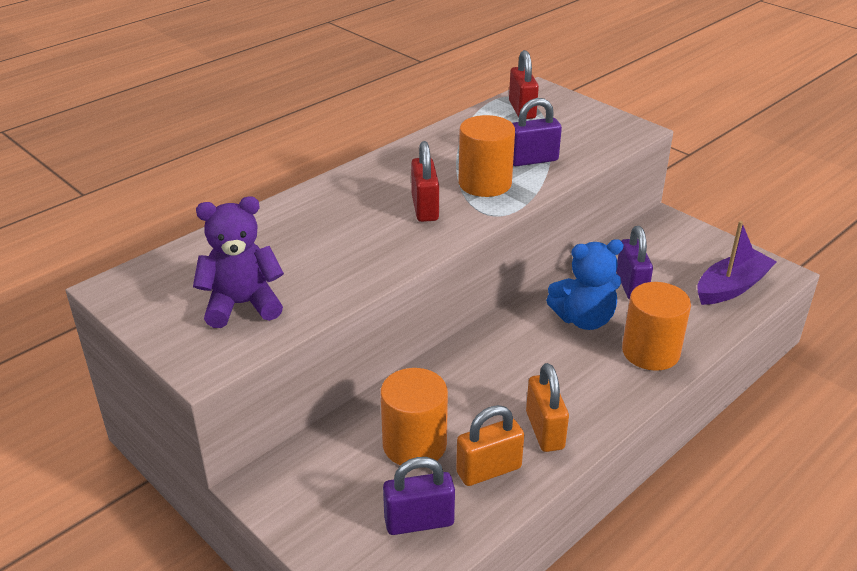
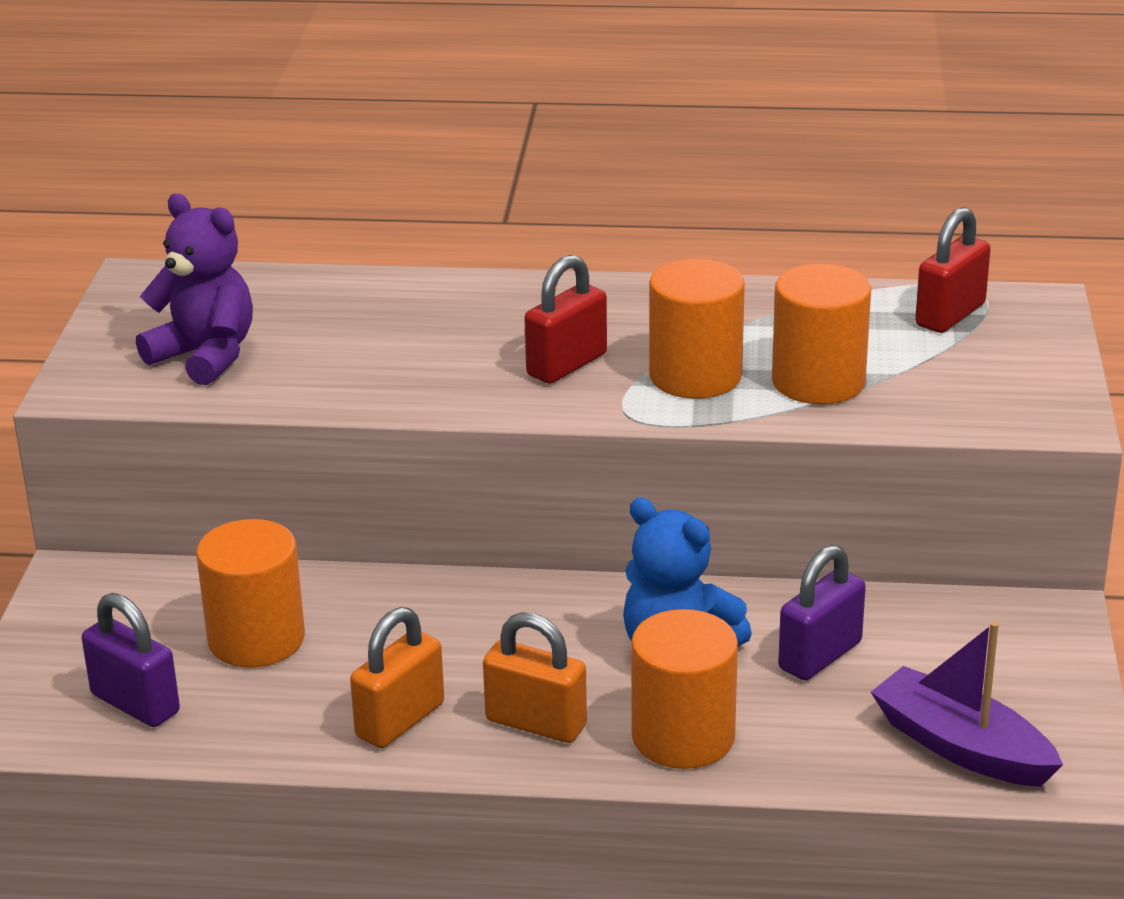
camera: 50 degrees right, 5 degrees down
orange padlock [456,405,524,486] -> orange padlock moved to [483,612,587,743]
purple padlock [512,98,562,166] -> orange cylinder [772,264,871,404]
purple boat [697,221,777,305] -> purple boat turned 150 degrees counterclockwise [871,621,1063,787]

